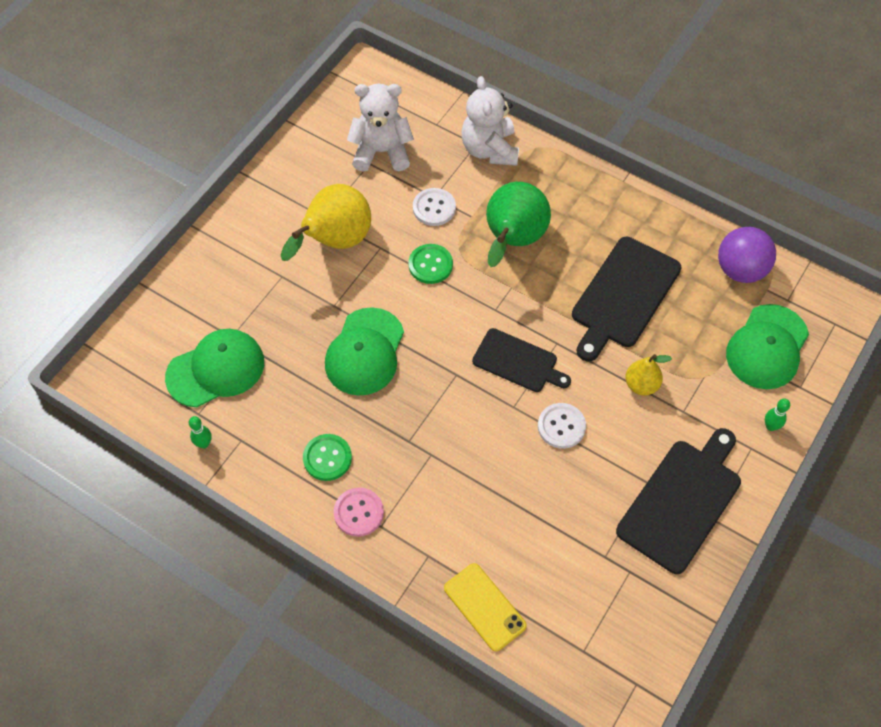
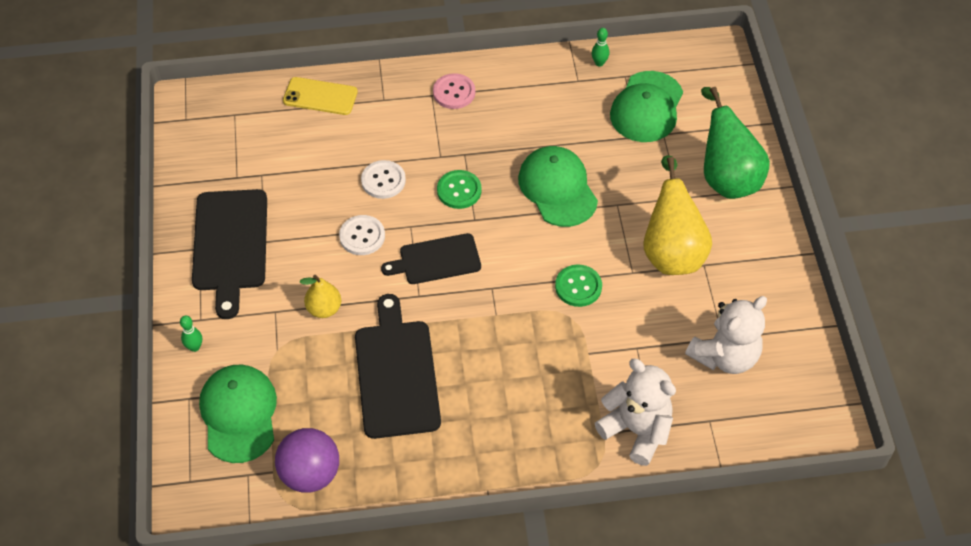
camera: 140 degrees right, 5 degrees down
green button [303,434,352,481] -> green button moved to [437,170,482,209]
white button [413,188,456,226] -> white button moved to [361,160,406,199]
green pear [486,182,551,267] -> green pear moved to [701,87,770,199]

